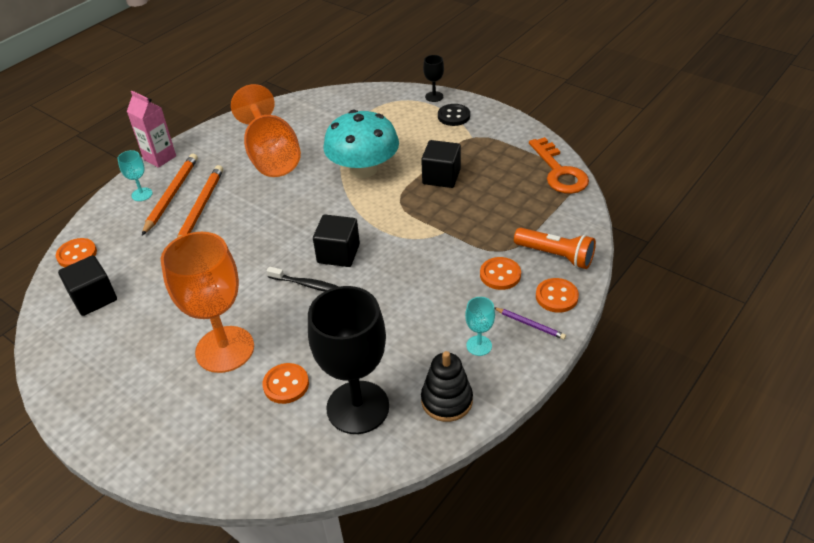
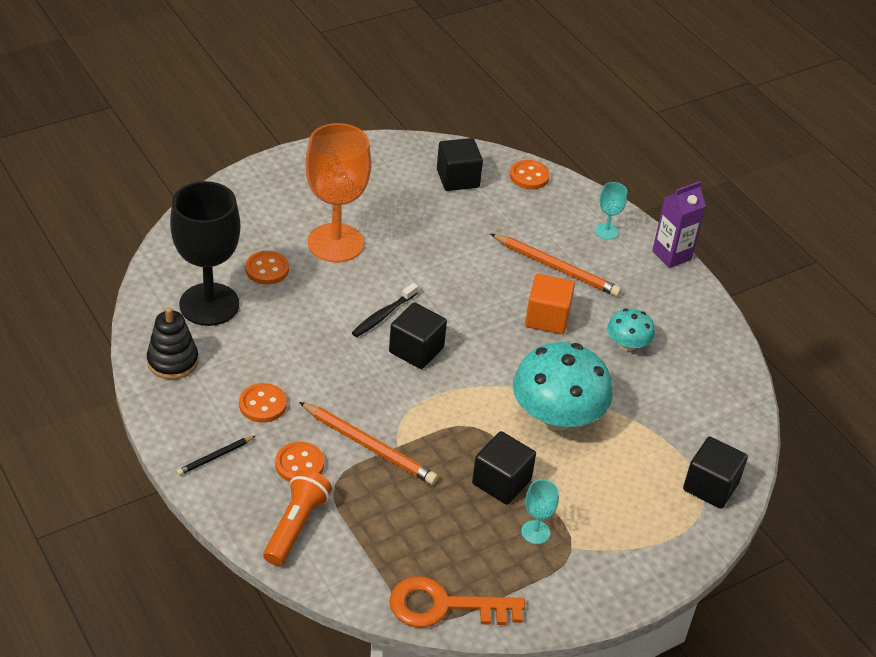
camera: 105 degrees right, 0 degrees up
pink carton [127,91,176,168] -> purple carton [652,181,706,268]
orange pencil [142,154,198,235] -> orange pencil moved to [299,402,438,485]
orange goblet [231,84,301,177] -> turquoise mushroom [607,308,655,351]
black goblet [423,55,444,102] -> none
black button [438,104,470,126] -> none
turquoise goblet [465,297,495,356] -> turquoise goblet moved to [521,479,559,544]
purple pencil [494,307,566,340] -> black pencil [177,436,255,475]
orange flashlight [514,228,596,269] -> orange flashlight turned 150 degrees clockwise [263,469,332,566]
orange button [536,278,579,313] -> orange button moved to [239,383,287,423]
none -> orange cube [525,274,575,334]
none -> black cube [683,437,748,509]

